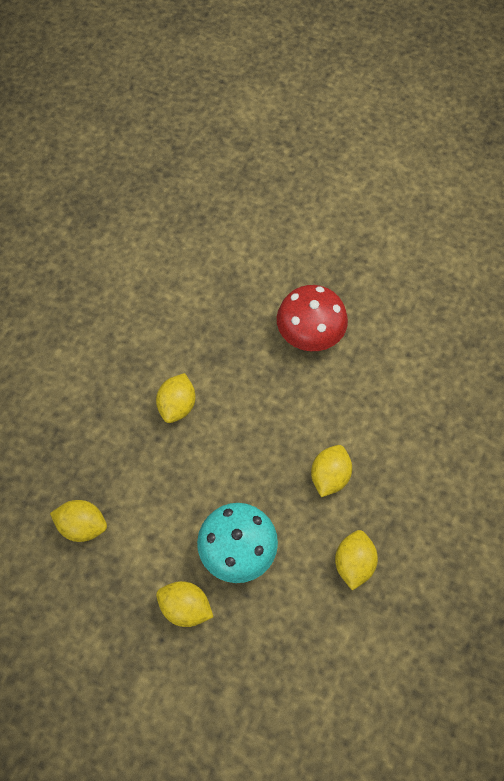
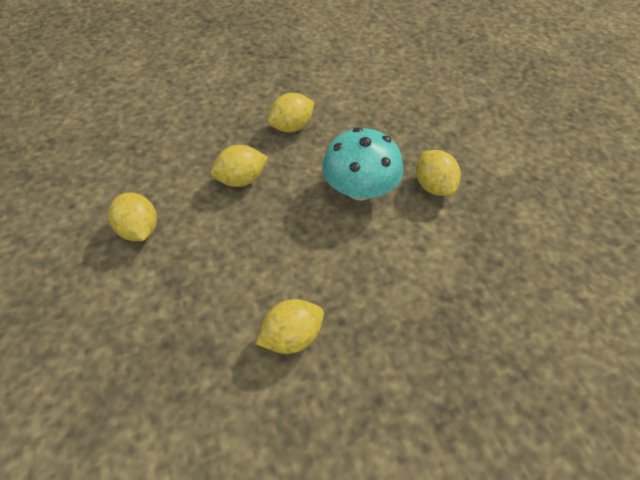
camera: 135 degrees left, 10 degrees down
yellow lemon [50,500,107,542] -> yellow lemon moved to [108,192,157,241]
red mushroom [277,285,348,351] -> none

